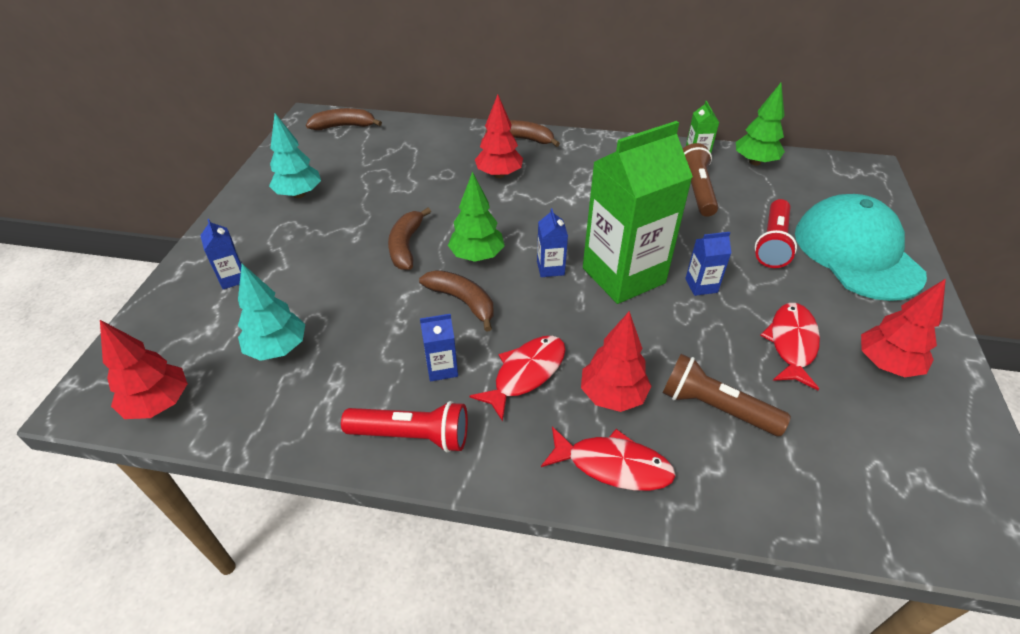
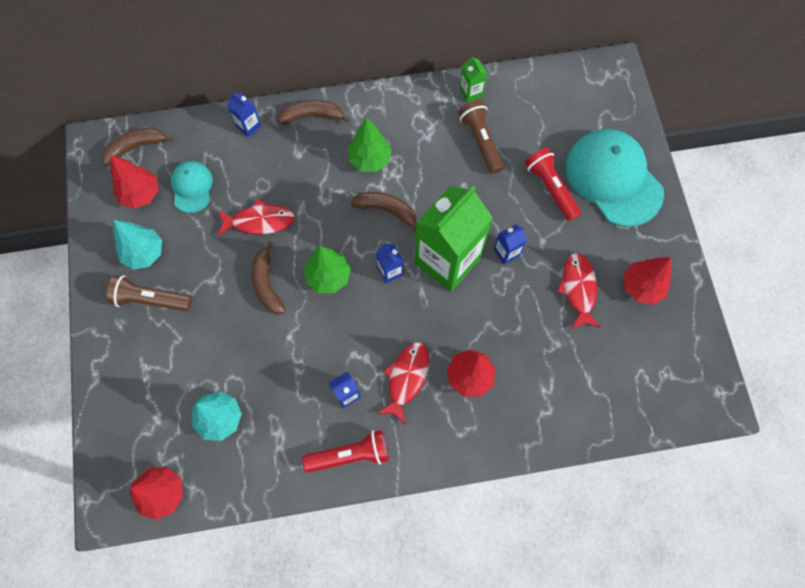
camera: 20 degrees left, 25 degrees up
blue carton [200,219,242,289] -> blue carton moved to [227,92,261,137]
brown banana [419,270,494,332] -> brown banana moved to [350,192,416,232]
red tree [475,95,523,178] -> red tree moved to [111,156,158,209]
red fish [541,426,676,491] -> red fish moved to [217,199,295,236]
brown flashlight [662,354,791,436] -> brown flashlight moved to [106,275,192,311]
green tree [736,83,785,166] -> green tree moved to [348,117,392,172]
red flashlight [755,199,797,268] -> red flashlight turned 150 degrees clockwise [525,148,581,221]
none -> turquoise cap [171,161,213,213]

